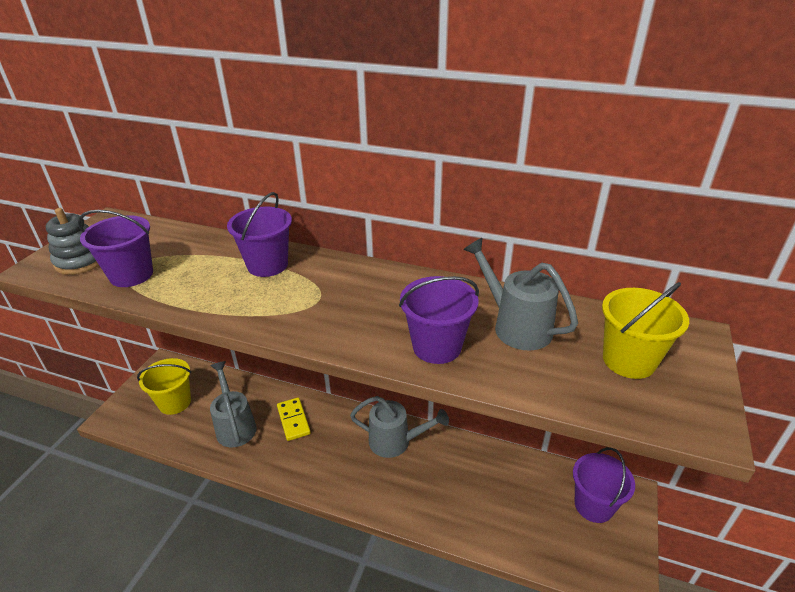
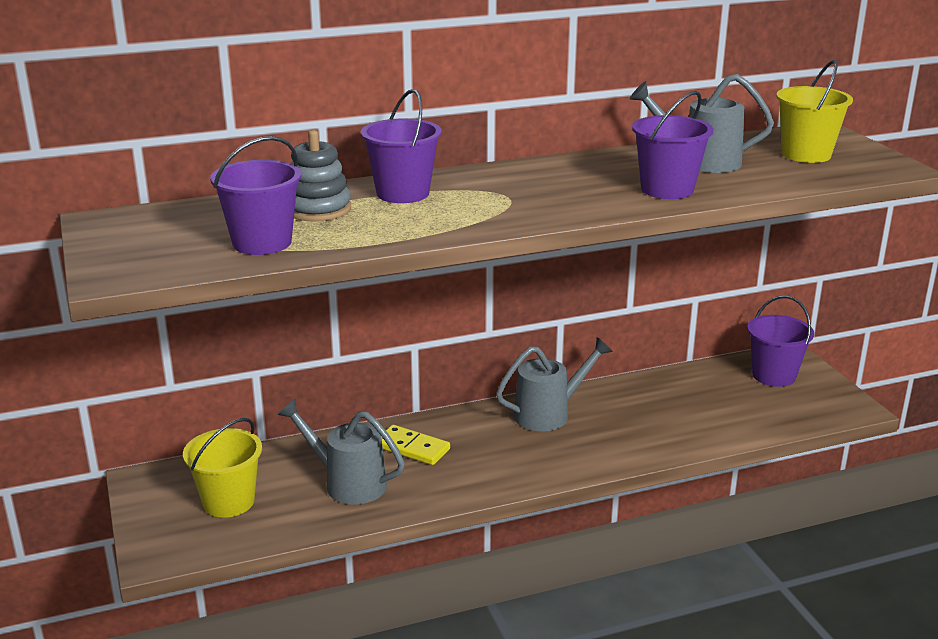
camera: 40 degrees left, 10 degrees down
grey stacking toy [46,208,99,275] -> grey stacking toy moved to [291,130,351,222]

